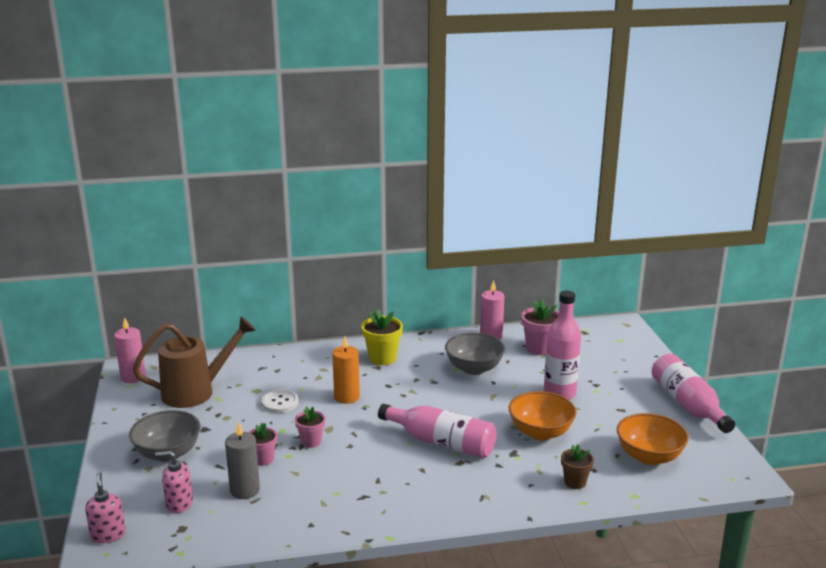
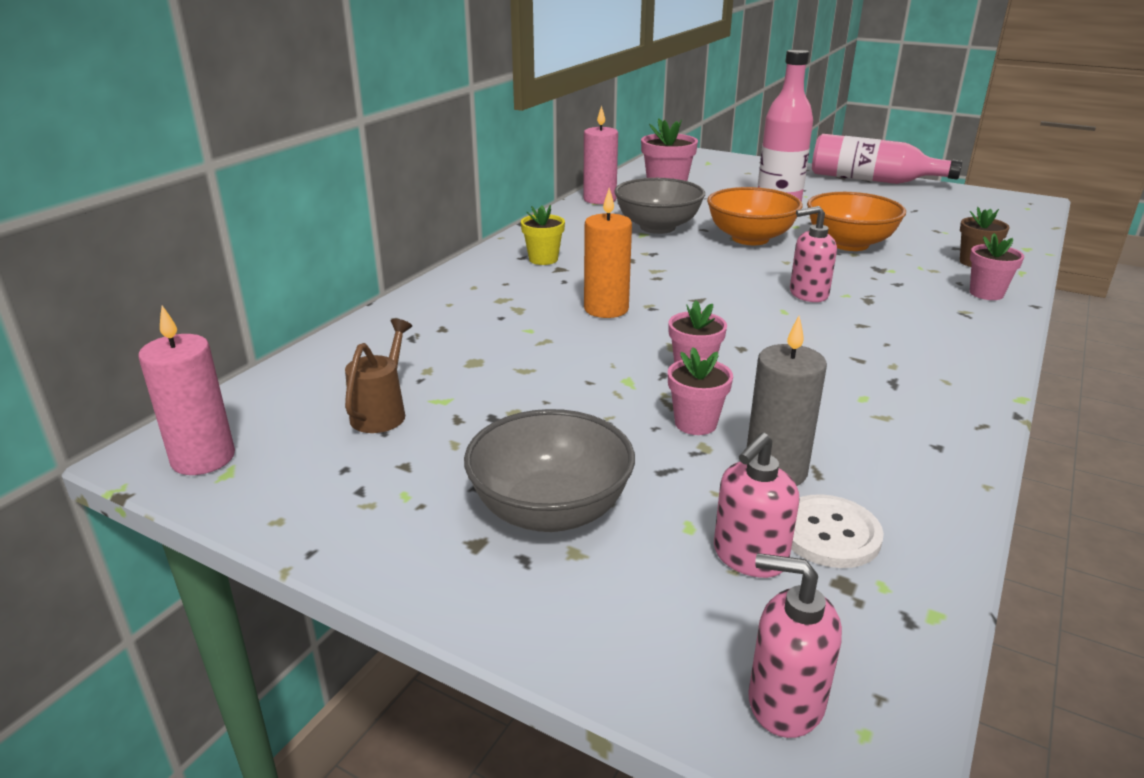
camera: 50 degrees left, 5 degrees up
brown watering can [133,317,256,408] -> brown watering can [345,319,412,433], size x0.49
white button [262,389,299,413] -> white button moved to [791,494,884,568]
yellow flower pot [361,309,403,365] -> yellow flower pot [521,205,565,265], size x0.64
pink bottle [378,404,497,458] -> pink soap dispenser [790,206,837,302]
orange bowl [617,413,689,465] -> orange bowl moved to [707,187,803,245]
none -> pink flower pot [970,233,1024,300]

